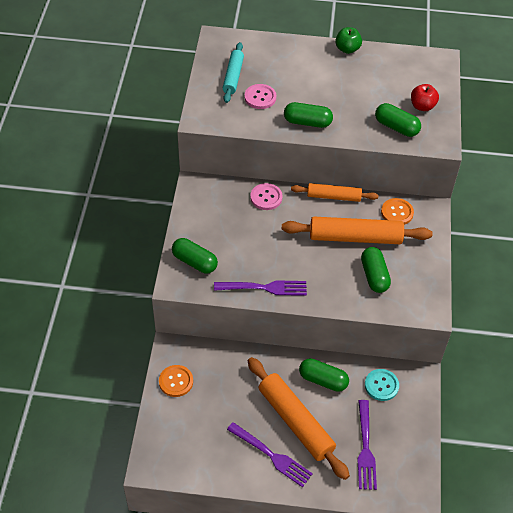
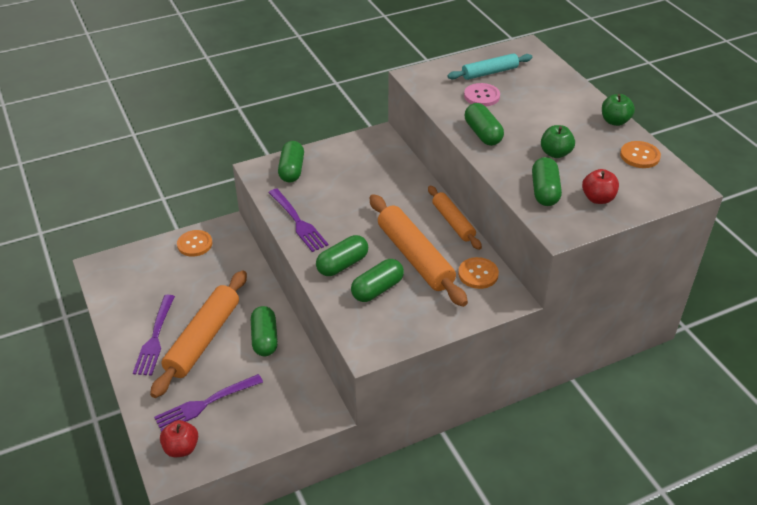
camera: 60 degrees right, 10 degrees down
pink button [250,183,283,210] -> none
turquoise button [365,369,399,401] -> none
none -> red apple [160,420,198,457]
none -> green capsule [316,235,368,276]
none -> green apple [541,125,575,158]
none -> orange button [620,141,661,168]

